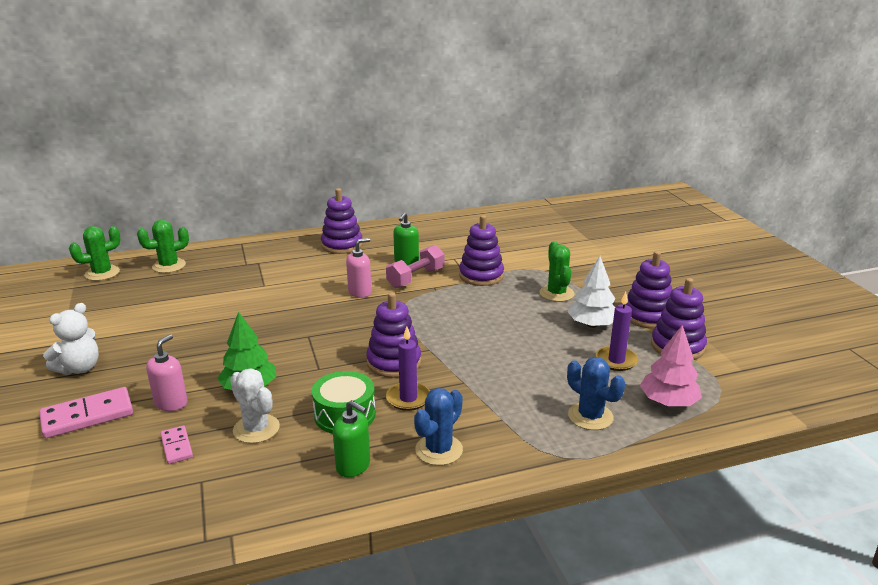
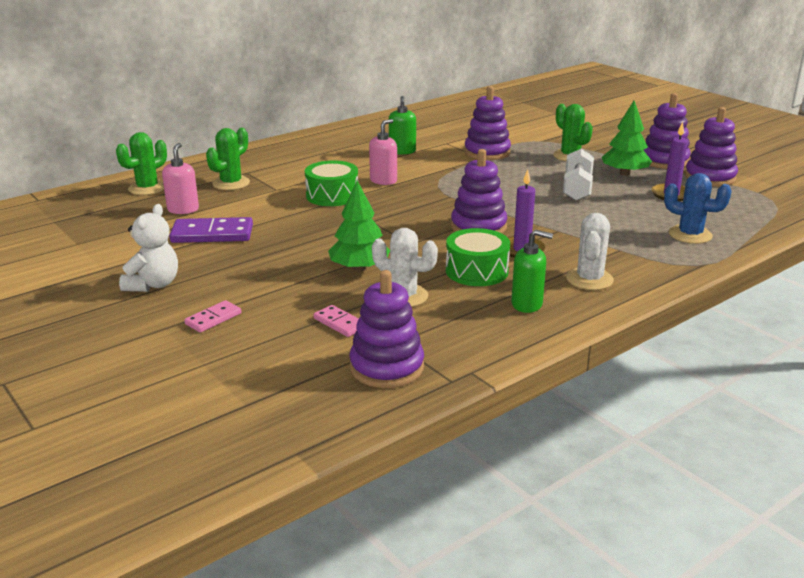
camera: 20 degrees left, 0 degrees up
pink domino [39,387,133,438] -> pink domino [184,300,241,333], size x0.56
green cactus [69,226,121,281] -> green cactus moved to [206,128,250,190]
pink soap dispenser [146,334,187,411] -> pink soap dispenser moved to [162,143,199,214]
purple stacking toy [321,188,363,254] -> purple stacking toy moved to [349,270,424,388]
pink dumbbell [386,245,444,288] -> none
blue cactus [414,388,463,466] -> white cactus [566,213,614,290]
white tree [567,256,615,328] -> green tree [602,101,652,176]
pink tree [640,325,702,406] -> none
none -> purple domino [169,217,253,243]
none -> green drum [305,160,358,206]
none -> white dumbbell [563,149,594,201]

